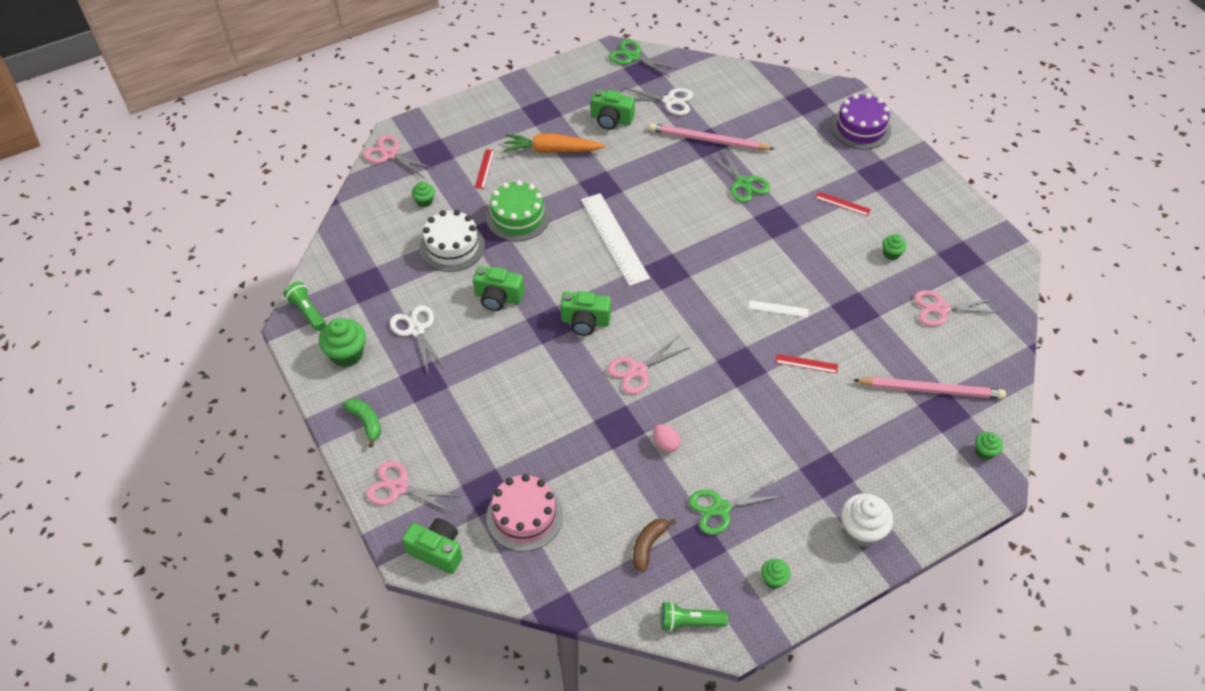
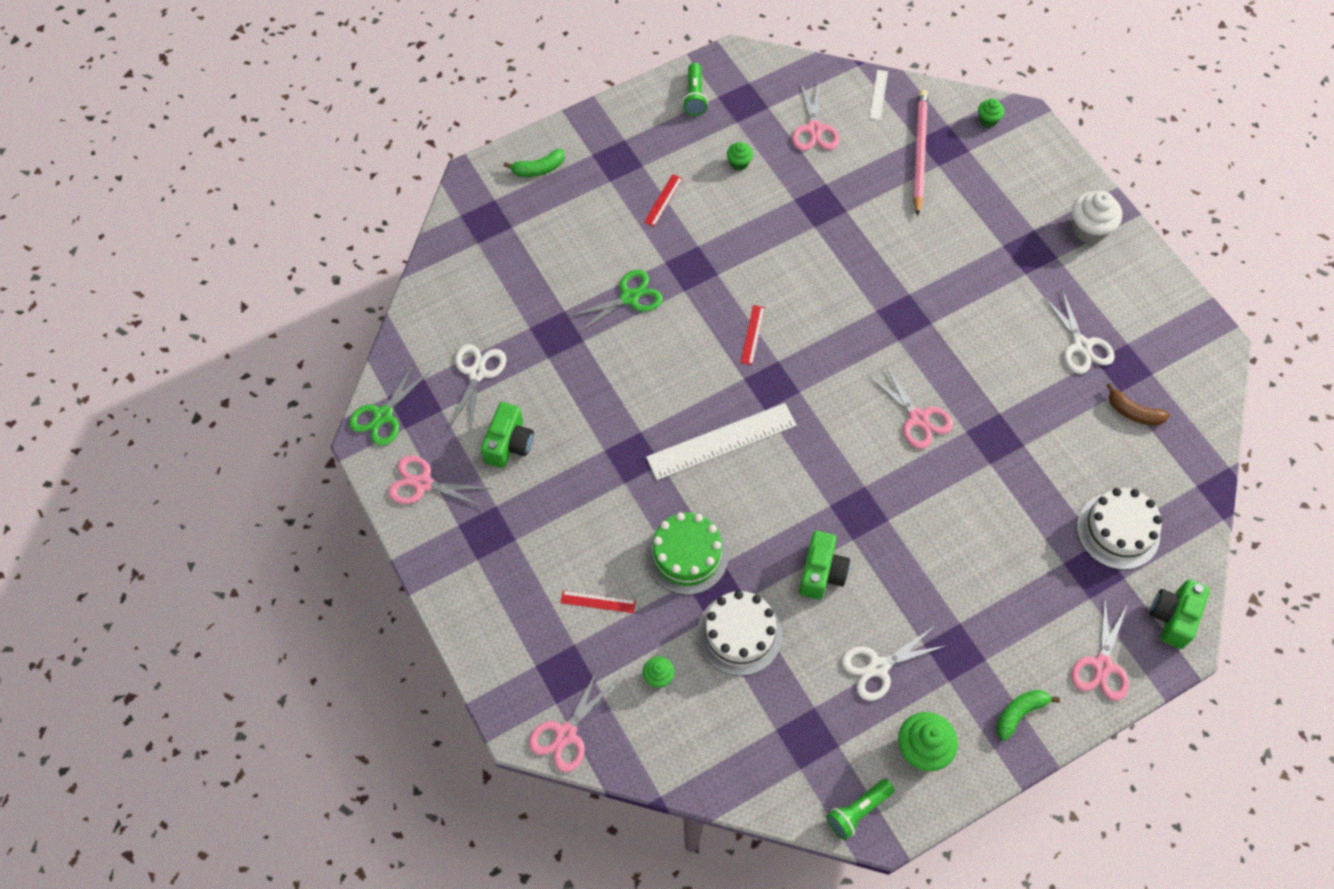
camera: 90 degrees left, 10 degrees up
pink cake [486,474,563,552] -> white cake [1077,488,1162,570]
orange carrot [503,133,606,153] -> none
green camera [561,291,611,336] -> none
pink pencil [649,123,774,150] -> none
pink egg [653,424,681,452] -> none
green flashlight [661,601,728,632] -> green flashlight moved to [682,63,708,116]
green scissors [689,480,784,535] -> white scissors [1043,289,1115,374]
white ruler [748,300,809,318] -> white ruler moved to [870,70,888,120]
green cupcake [761,559,790,589] -> none
red ruler [776,354,838,374] -> red ruler moved to [740,305,765,365]
purple cake [831,93,891,149] -> green banana [504,149,565,177]
none -> pink scissors [388,455,491,508]

